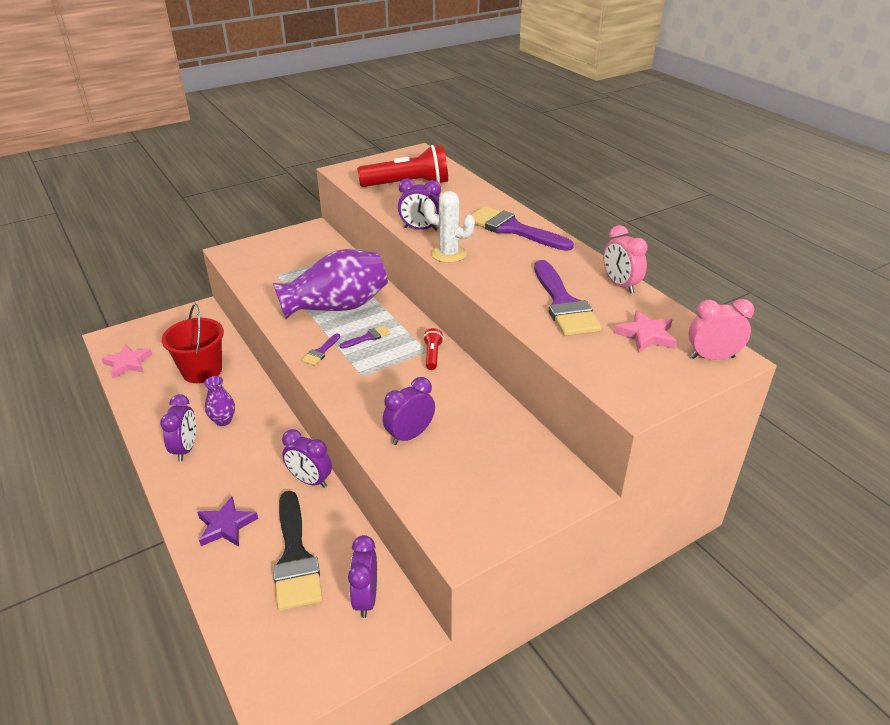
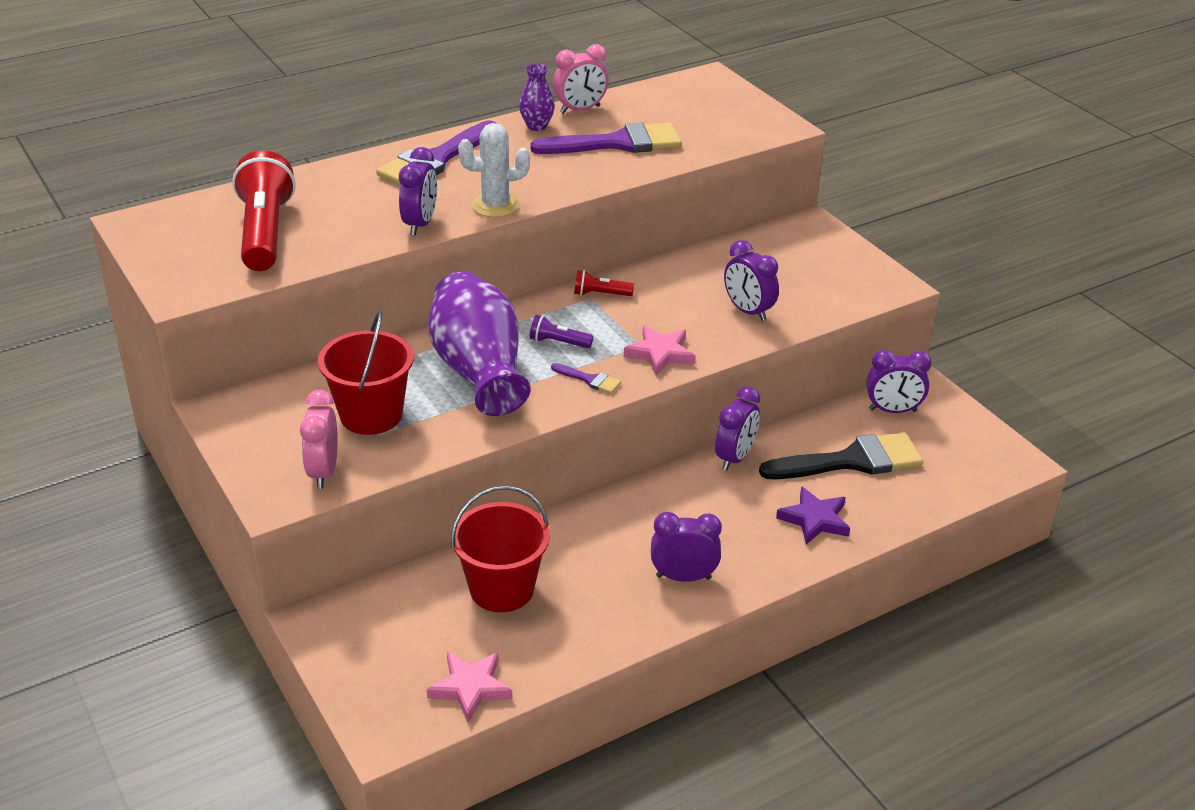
camera: 90 degrees left, 0 degrees up
purple vase [204,376,235,426] -> purple vase moved to [519,64,555,131]
purple brush [340,326,390,349] -> purple flashlight [530,315,593,348]
white cactus [423,191,475,263] -> white cactus turned 60 degrees clockwise [458,123,530,217]
pink star [614,310,677,353] -> pink star moved to [624,325,695,376]
pink clock [689,299,754,360] -> pink clock moved to [300,390,338,489]
none -> red bucket [318,311,413,435]

